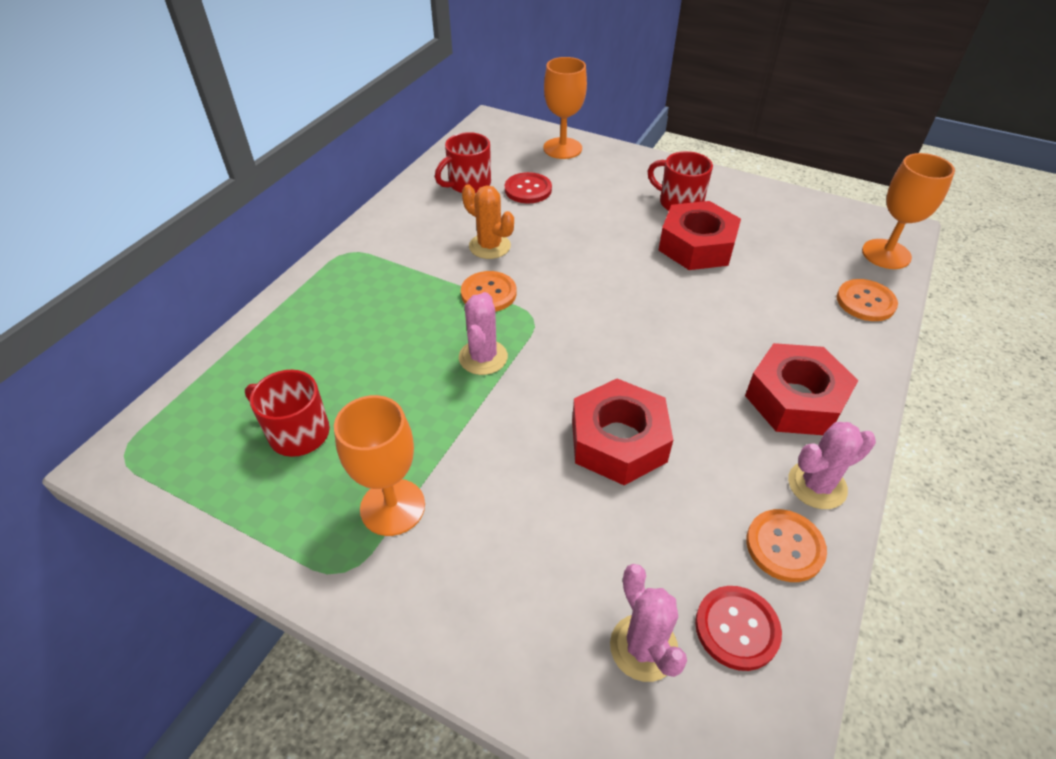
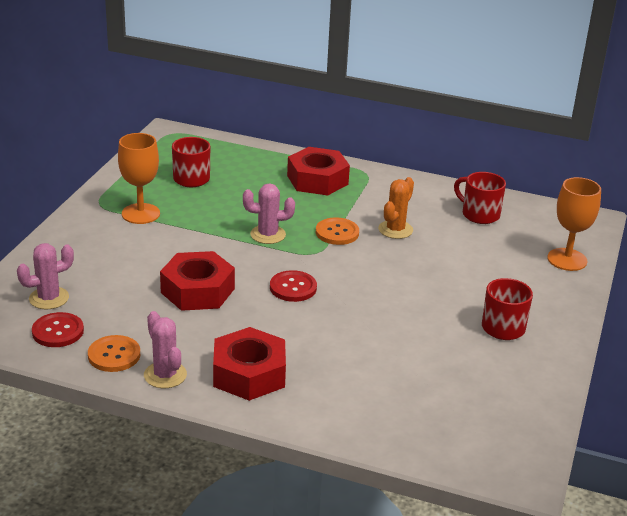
camera: 80 degrees right, 15 degrees down
red button [505,172,552,204] -> red button moved to [270,270,317,302]
red nut [658,201,741,270] -> red nut moved to [287,147,350,195]
orange button [837,279,898,321] -> none
orange goblet [862,153,955,269] -> none

